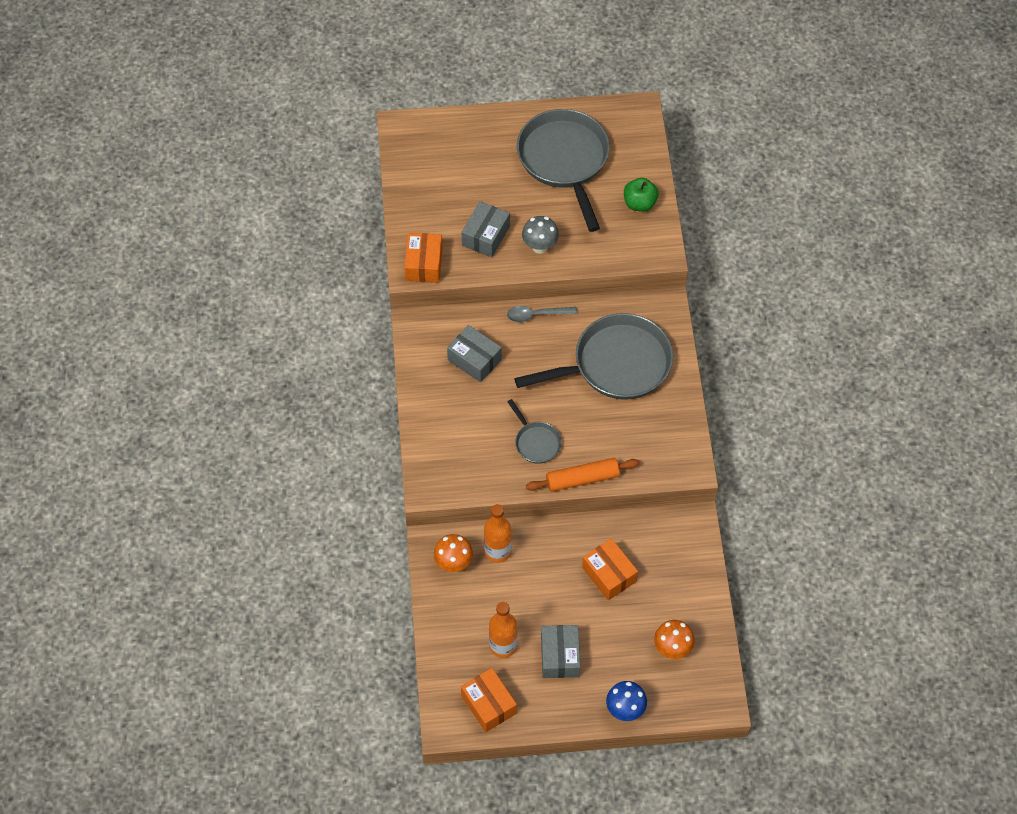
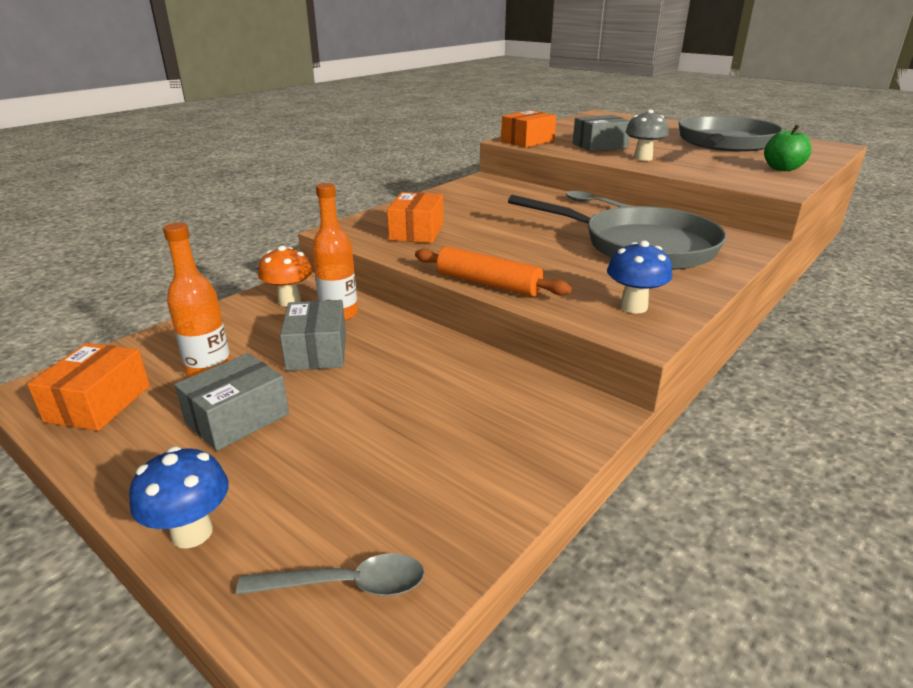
camera: 45 degrees right, 30 degrees down
grey box [447,325,502,382] -> grey box moved to [280,300,346,371]
grey pan [507,399,562,464] -> none
orange box [582,538,638,600] -> orange box moved to [387,192,443,243]
orange mushroom [654,620,695,659] -> none
none -> grey spoon [236,553,425,596]
none -> blue mushroom [607,240,672,313]

